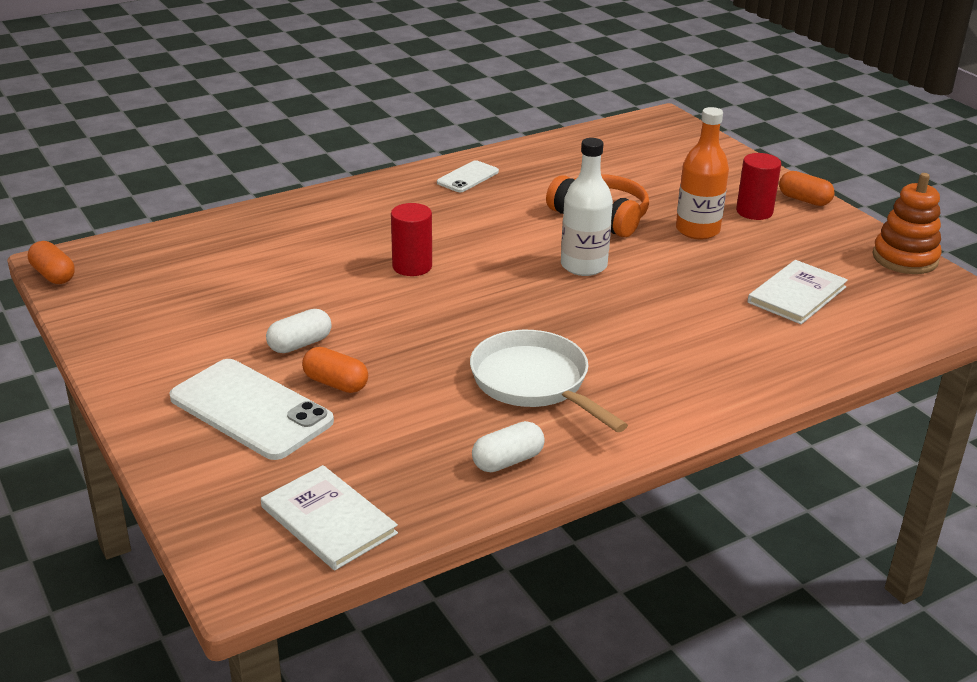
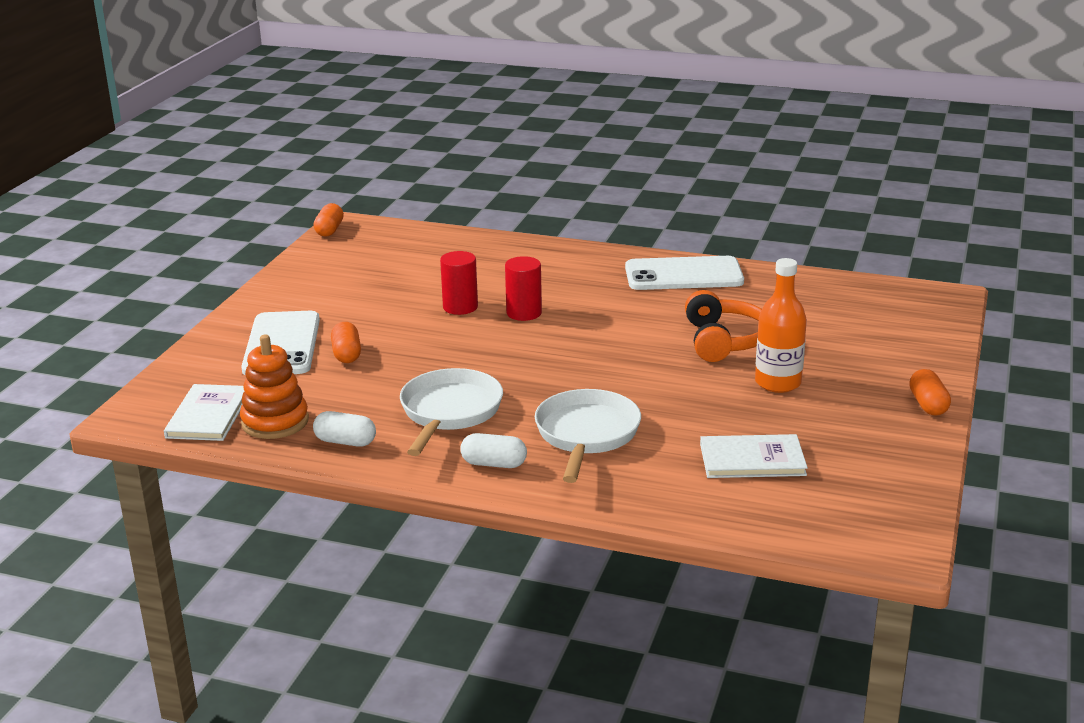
camera: 50 degrees right, 5 degrees down
white capsule [266,309,332,353] -> white capsule moved to [460,433,527,468]
white phone [437,160,499,192] -> white phone [625,256,744,290], size x1.87
white bottle [561,138,613,276] -> none
red cylinder [736,153,781,220] -> red cylinder moved to [440,251,478,315]
orange stacking toy [872,173,942,274] -> orange stacking toy moved to [240,335,309,439]
none -> white pan [535,389,641,483]

